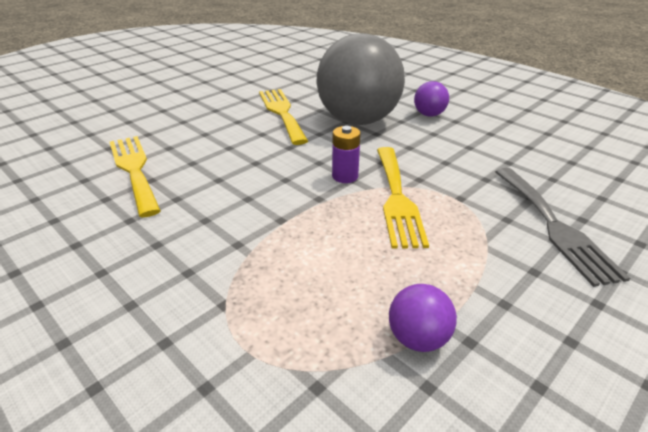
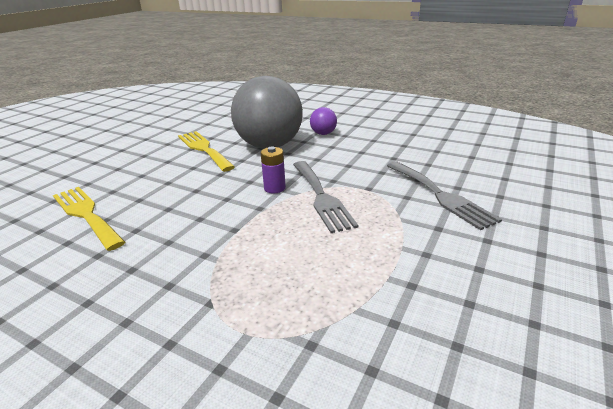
camera: 15 degrees left, 5 degrees down
yellow fork [377,147,429,249] -> grey fork [293,161,358,233]
purple ball [389,284,457,352] -> none

